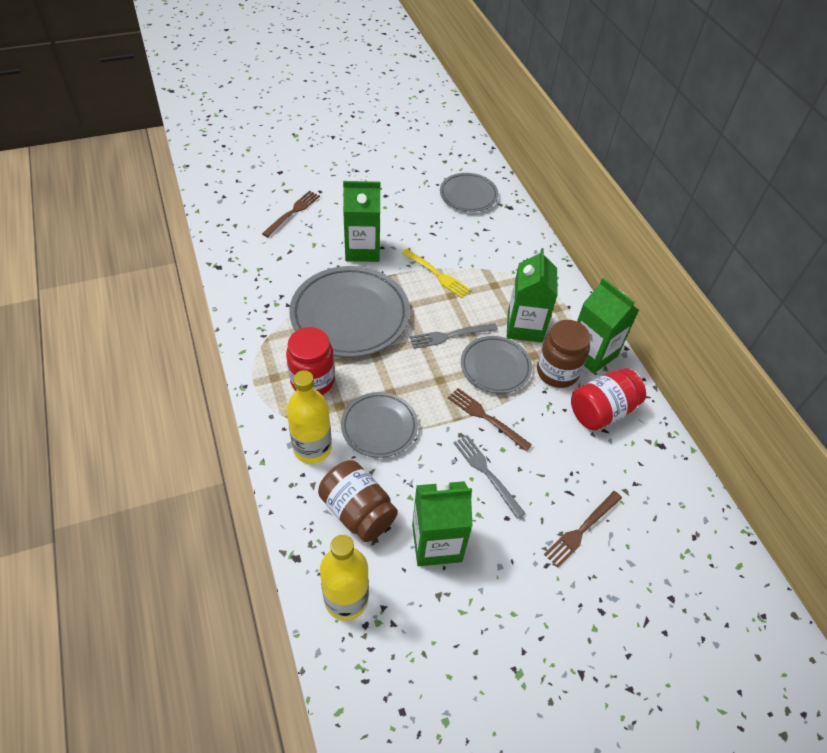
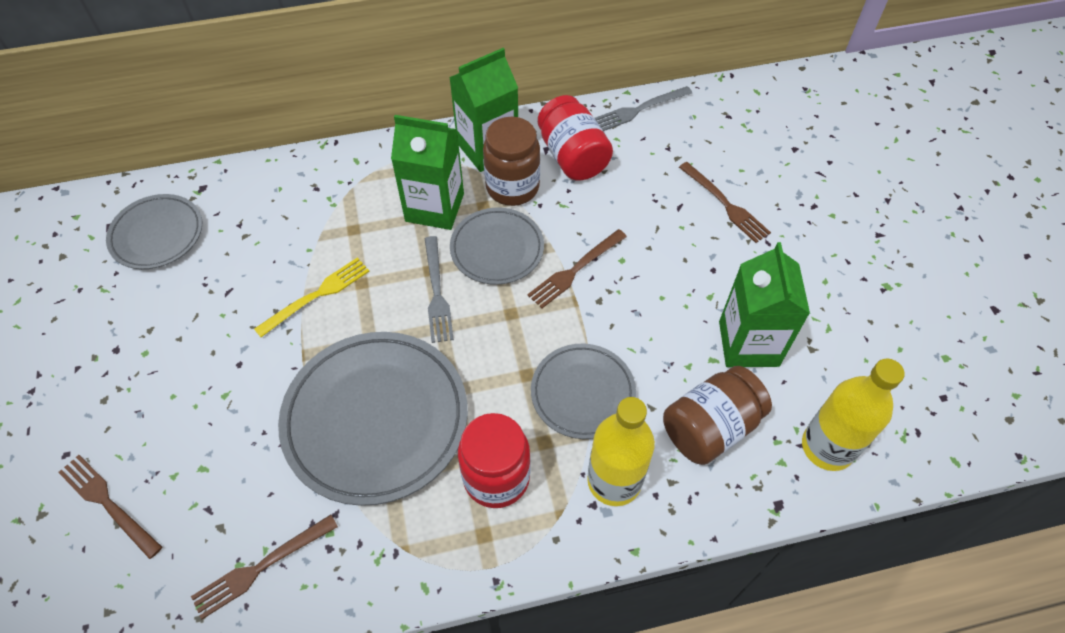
camera: 80 degrees left, 5 degrees up
green carton [343,181,380,262] -> none
grey fork [454,435,526,519] -> grey fork moved to [595,86,692,131]
none -> brown fork [191,515,338,619]

